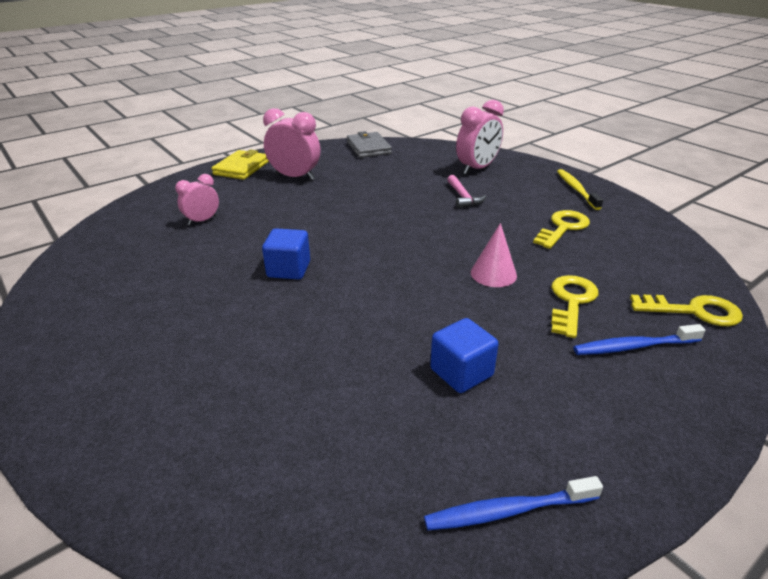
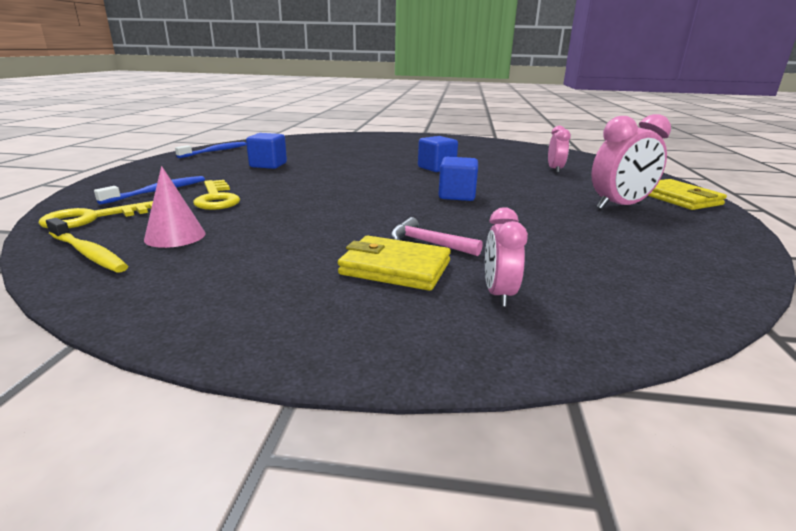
camera: 135 degrees right, 10 degrees down
grey wallet [347,131,392,158] -> none
pink clock [456,100,504,175] -> pink clock [485,207,528,307], size x0.61
pink cone [471,223,517,287] -> pink cone moved to [144,166,206,248]
yellow key [533,210,590,249] -> none
yellow toothbrush [557,169,603,210] -> yellow toothbrush moved to [46,218,128,272]
none -> yellow wallet [338,236,451,291]
none -> blue cube [438,157,478,201]

